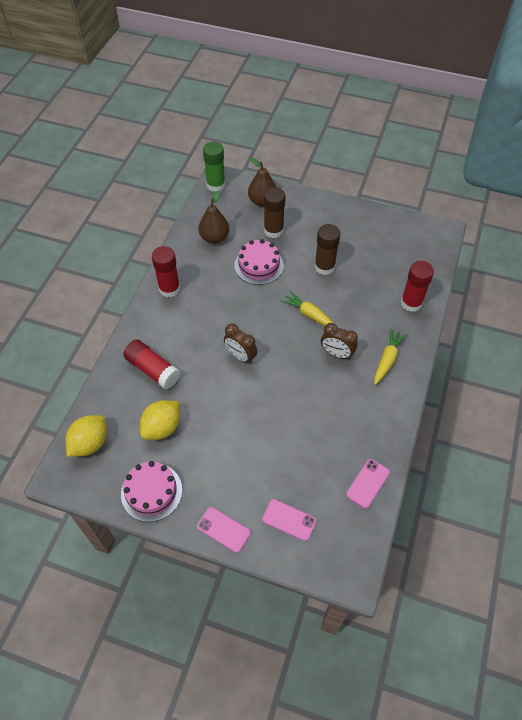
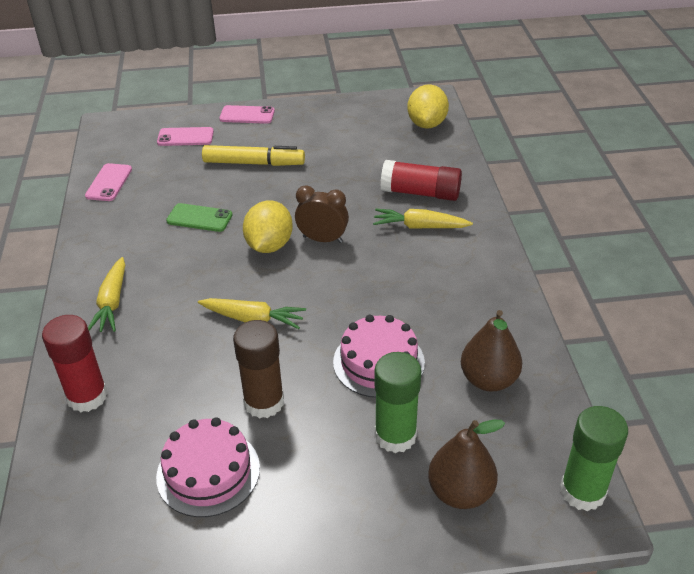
camera: 155 degrees right, 15 degrees down
pink cake [121,461,182,522] -> pink cake moved to [156,417,260,517]
yellow lemon [140,400,180,440] -> yellow lemon moved to [243,201,293,253]
red glue stick [152,246,180,297] -> none
brown glue stick [264,187,286,238] -> green glue stick [374,352,421,453]
brown clock [321,323,358,360] -> none
none -> green phone [166,203,232,232]
none -> yellow marker [202,145,305,166]
none -> yellow carrot [373,209,473,229]

